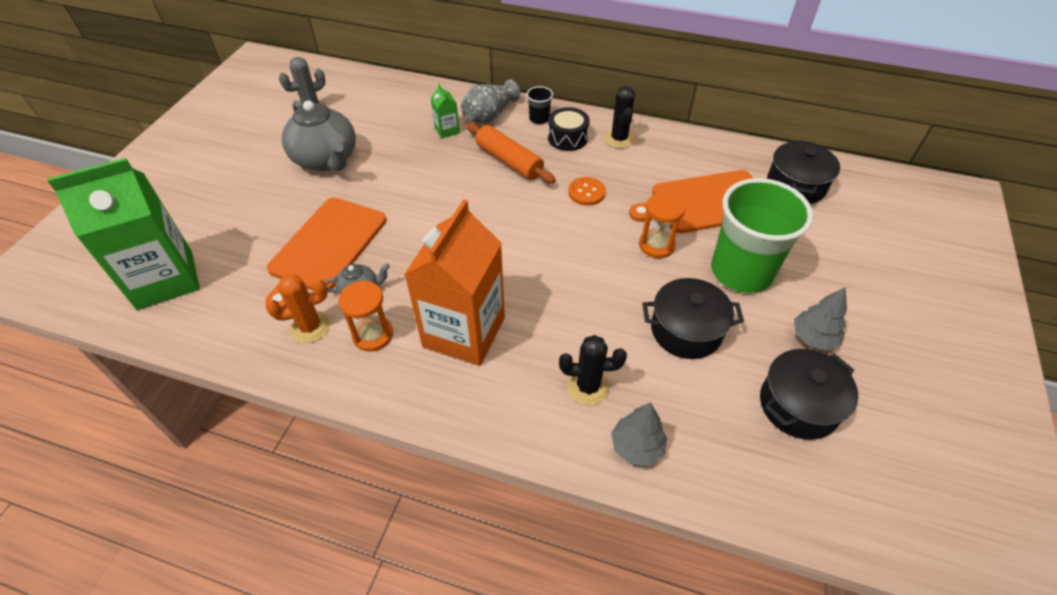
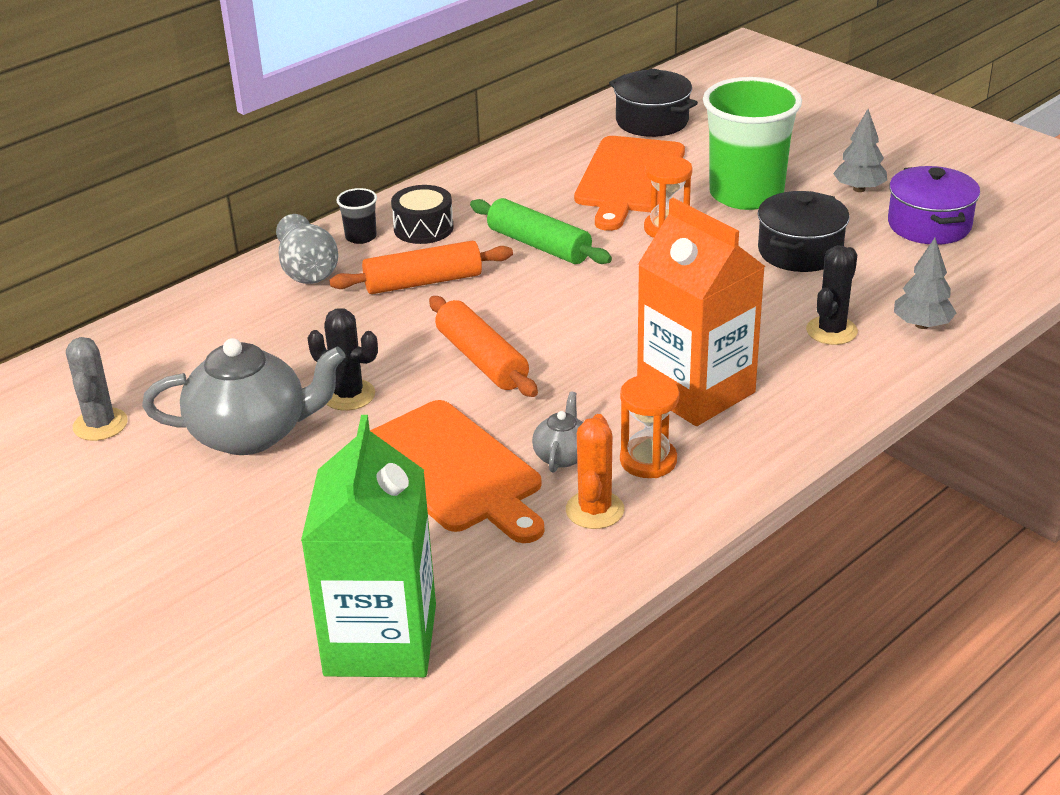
camera: 60 degrees left, 15 degrees down
green carton [431,84,460,138] -> none
orange button [568,177,606,206] -> green rolling pin [470,198,612,264]
black cactus [604,86,635,148] -> black cactus moved to [308,308,378,411]
black pot [760,349,858,440] -> purple pot [888,166,980,245]
none -> orange rolling pin [429,296,538,397]

